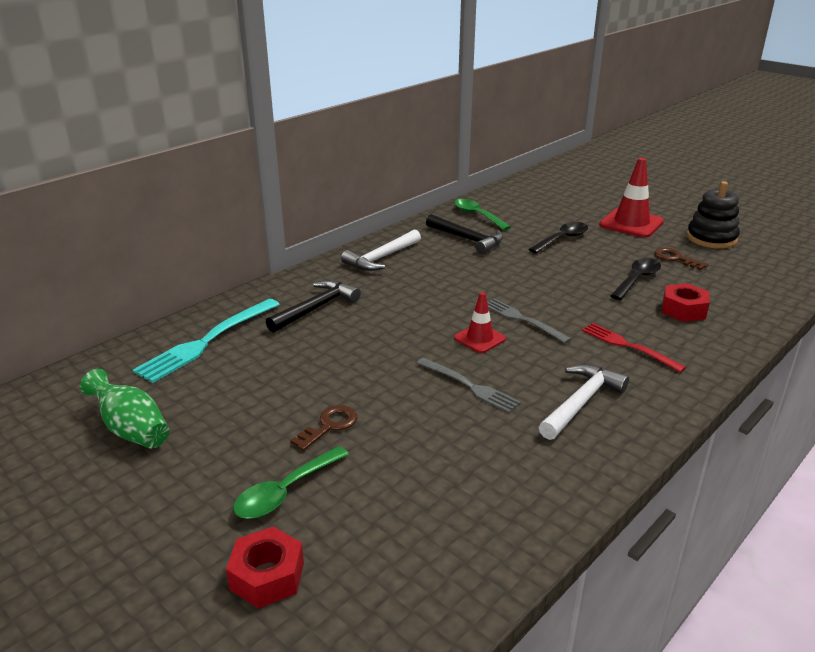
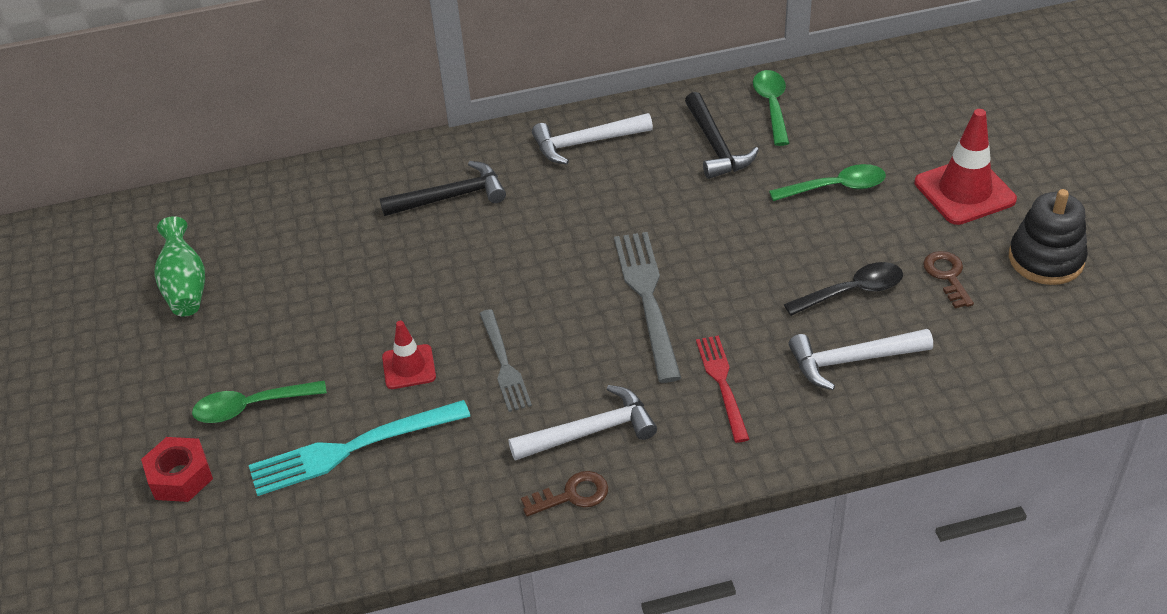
camera: 35 degrees right, 15 degrees up
turquoise fork [133,299,280,383] -> turquoise fork moved to [249,400,471,496]
brown key [290,405,358,451] -> brown key moved to [521,471,608,517]
red traffic cone [454,292,506,353] -> red traffic cone moved to [382,321,436,389]
grey fork [487,298,571,344] -> grey fork [614,232,681,383], size x1.57
black spoon [528,222,588,253] -> green spoon [769,164,886,201]
red nut [662,283,710,322] -> white hammer [788,329,933,390]

